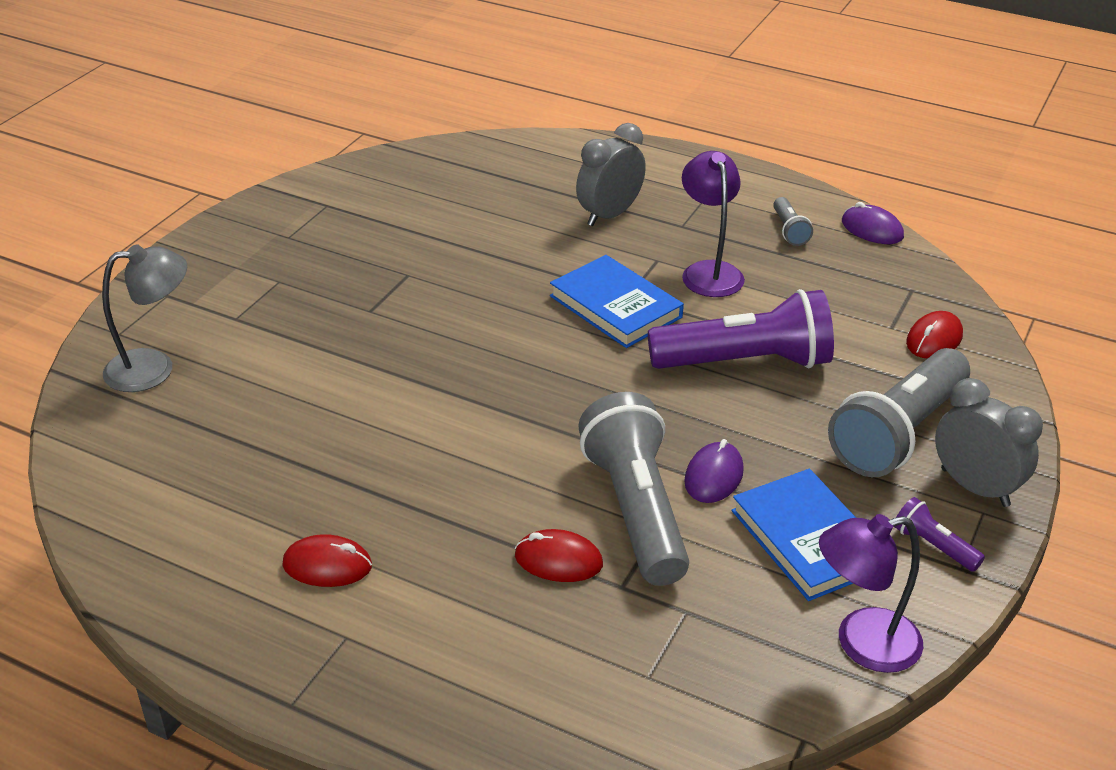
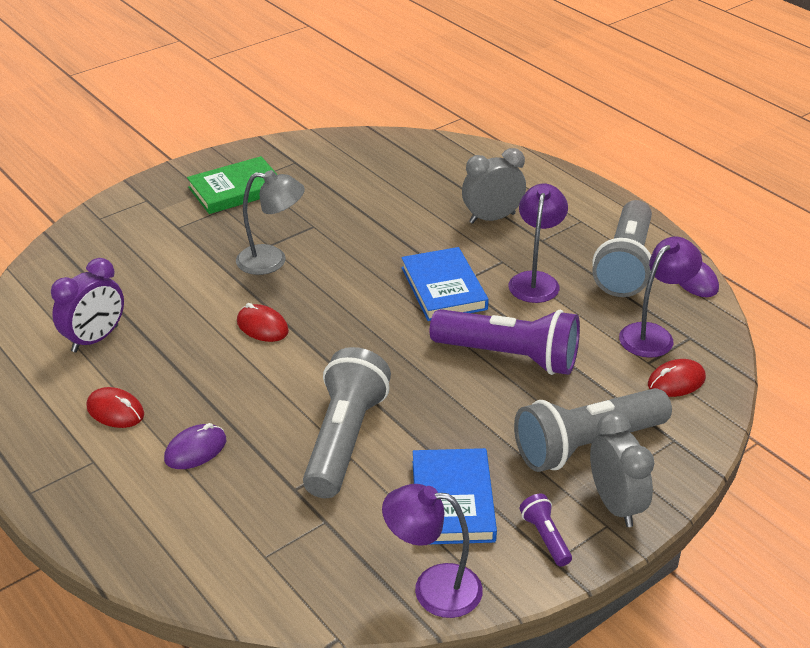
camera: 25 degrees right, 0 degrees up
grey lamp [102,244,187,392] -> grey lamp moved to [236,170,305,275]
red mouse [515,529,603,582] -> red mouse moved to [237,303,289,342]
purple mouse [684,439,744,503] -> purple mouse moved to [164,423,226,469]
grey flashlight [773,197,813,246] -> grey flashlight [593,200,652,297], size x2.29
none -> purple clock [51,258,124,353]
none -> green book [187,156,278,214]
none -> purple lamp [619,237,702,358]

